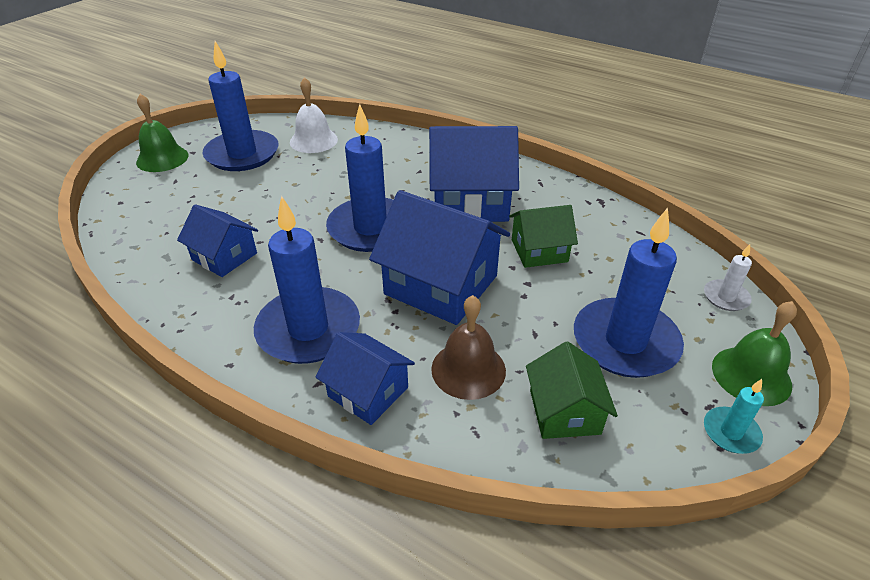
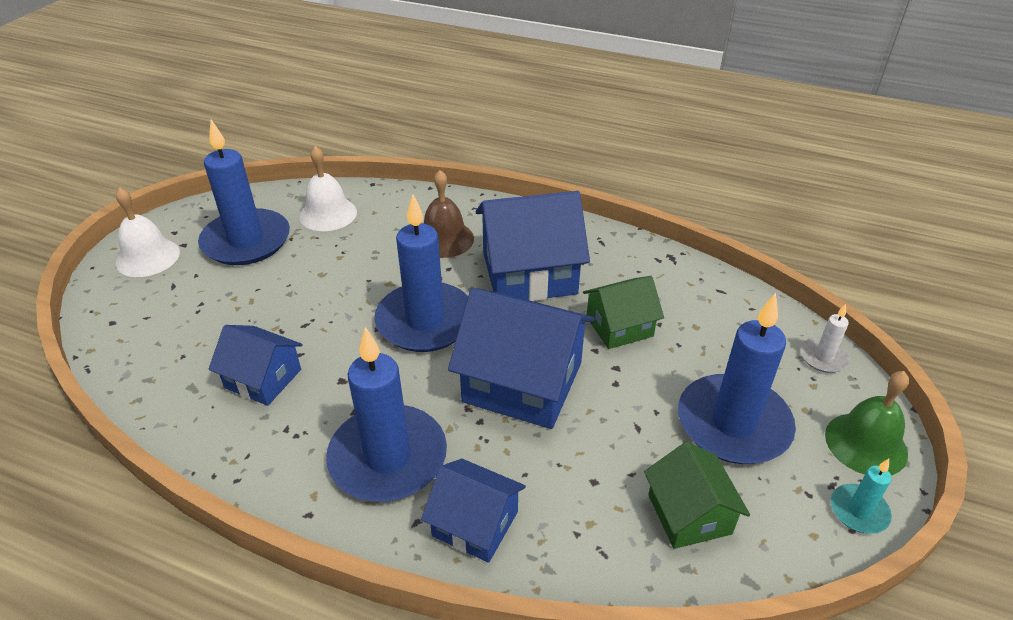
camera: 10 degrees left, 0 degrees up
green bell [136,94,189,172] -> white bell [115,187,180,277]
brown bell [431,295,506,400] -> brown bell moved to [424,170,474,258]

